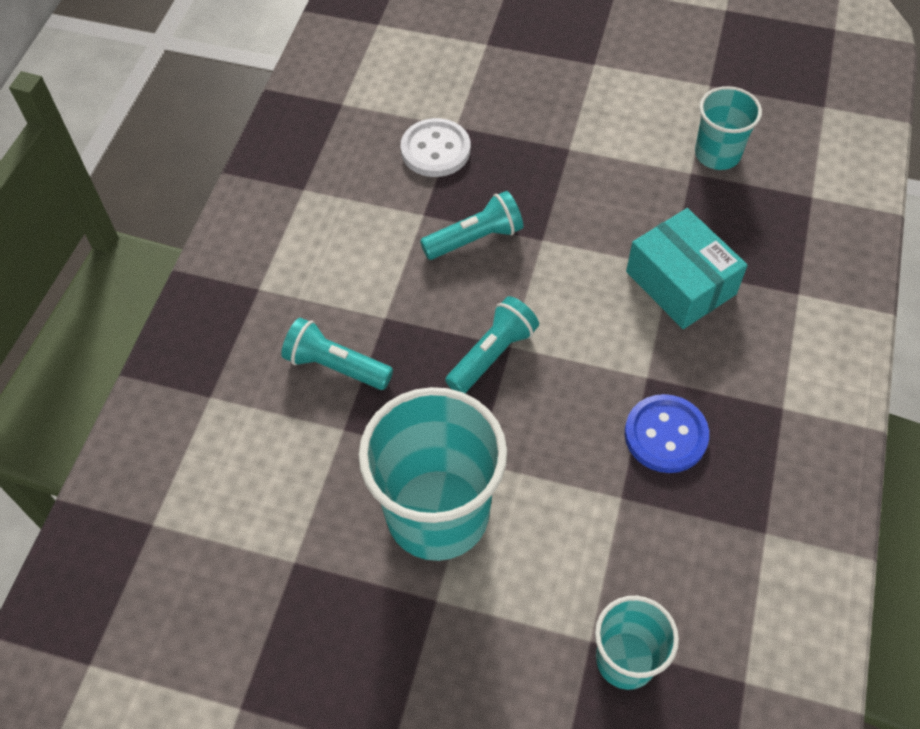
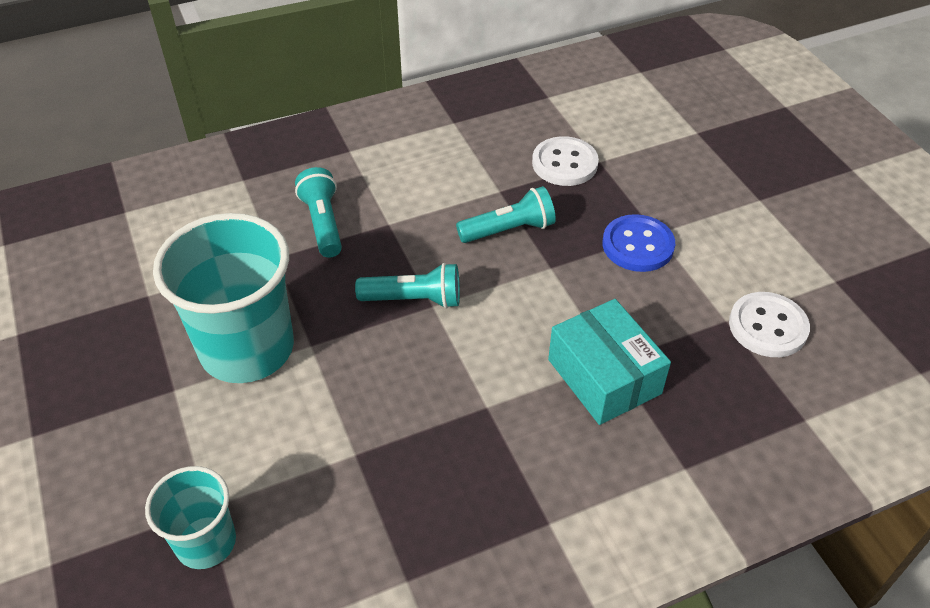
camera: 50 degrees right, 10 degrees down
turquoise flashlight [420,191,523,260] -> turquoise flashlight turned 45 degrees counterclockwise [456,186,556,243]
blue button [625,394,709,473] -> blue button moved to [602,214,675,272]
turquoise box [626,208,748,329] -> turquoise box turned 45 degrees counterclockwise [548,299,671,425]
turquoise cup [695,86,762,170] -> white button [729,292,810,357]

